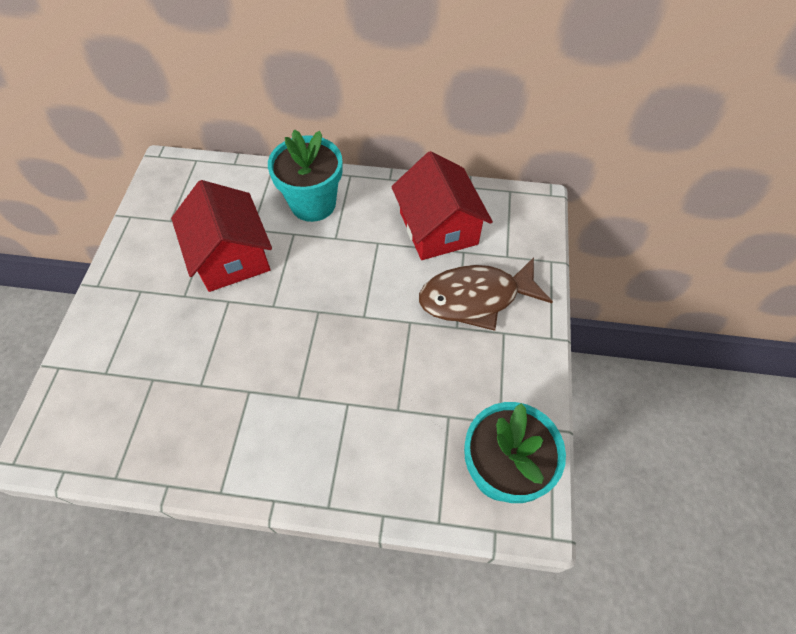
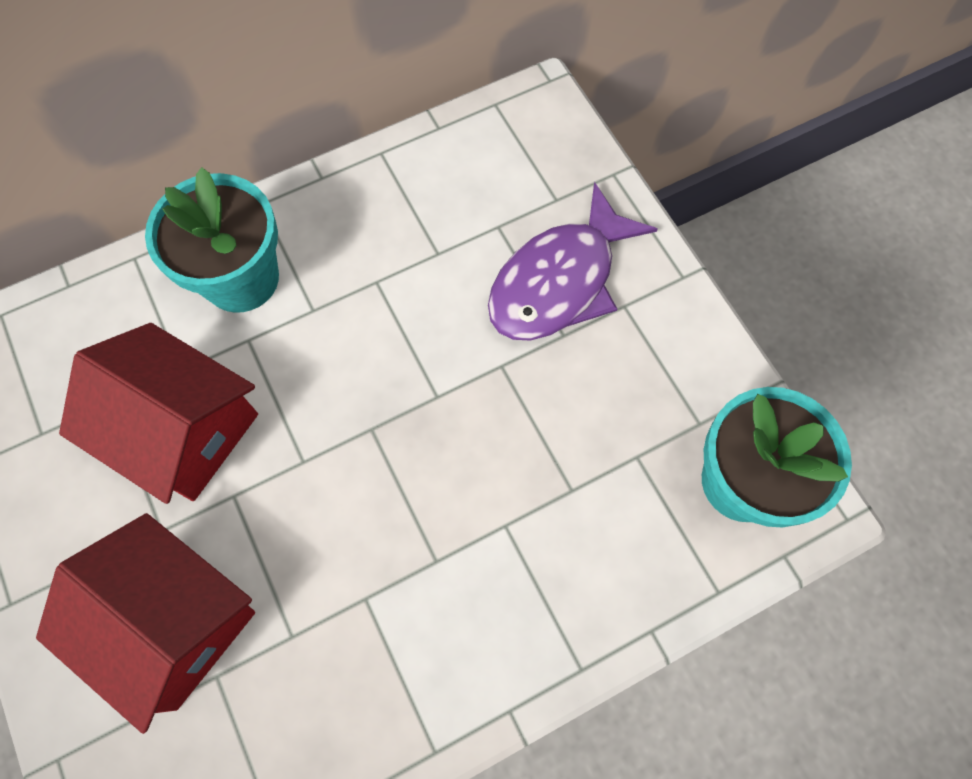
camera: 35 degrees left, 10 degrees up
red house [391,151,493,260] -> red house moved to [36,513,255,734]
brown fish [419,257,553,331] -> purple fish [488,182,658,341]

